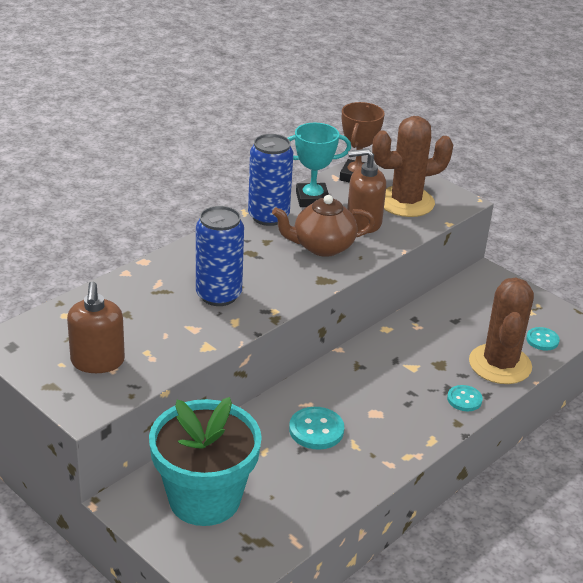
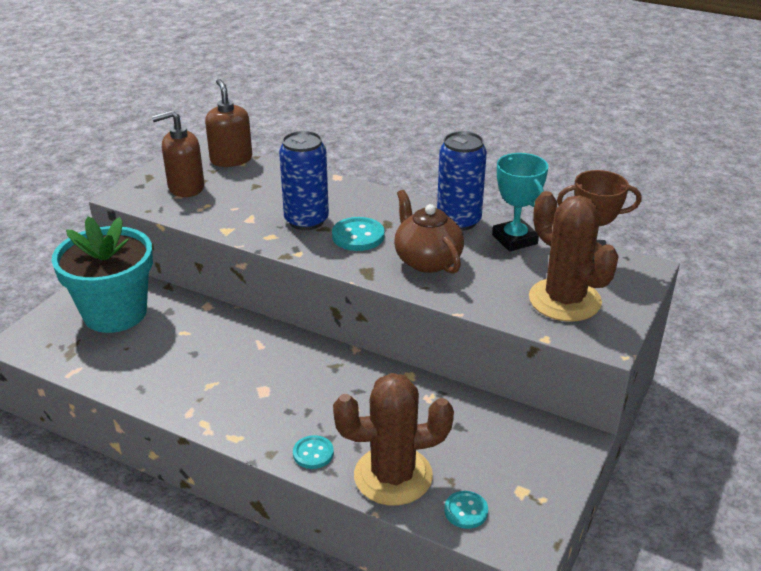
camera: 75 degrees right, 0 degrees up
turquoise button [289,407,344,450] -> turquoise button moved to [332,217,384,251]
brown soap dispenser [347,149,386,233] -> brown soap dispenser moved to [205,79,252,167]

